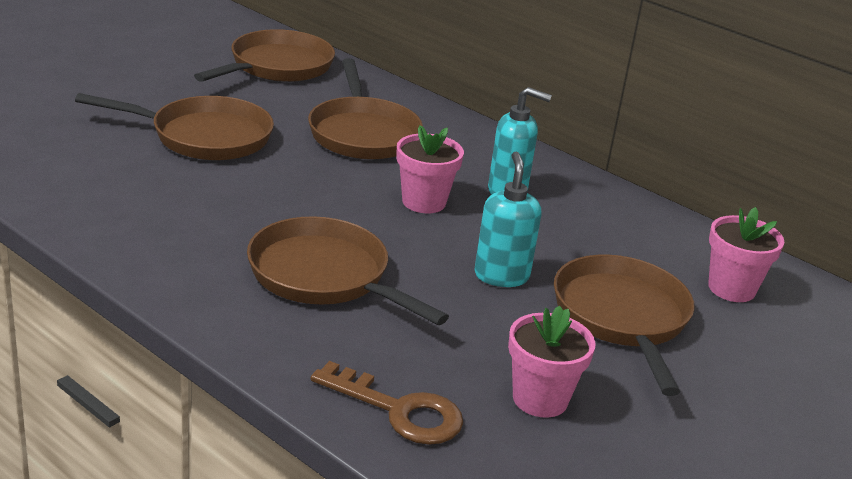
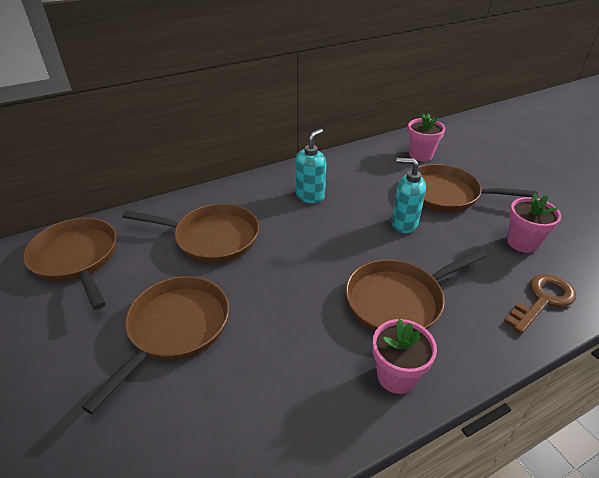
camera: 65 degrees left, 10 degrees up
pink flower pot [396,125,464,213] -> pink flower pot moved to [372,319,437,394]

